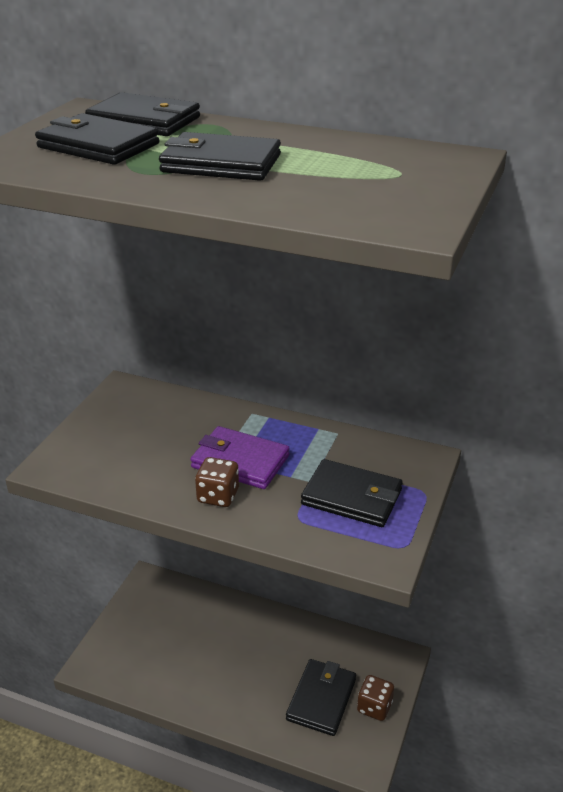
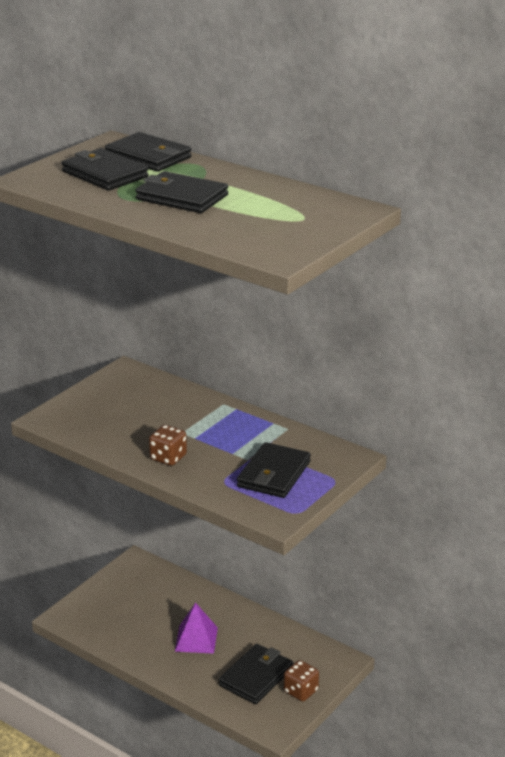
camera: 15 degrees right, 5 degrees down
purple wallet [191,426,290,489] -> none
black wallet [301,459,403,527] -> black wallet turned 75 degrees clockwise [237,442,311,498]
none -> purple pyramid [175,602,218,654]

